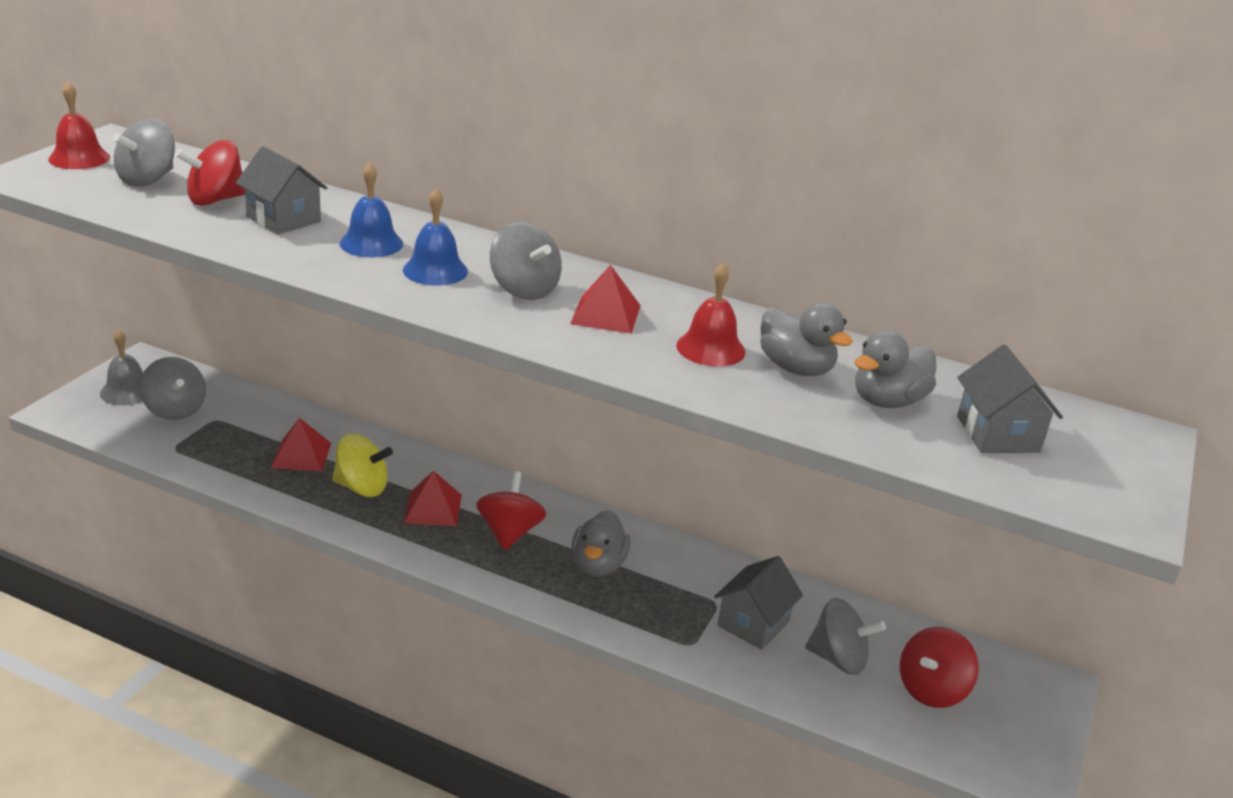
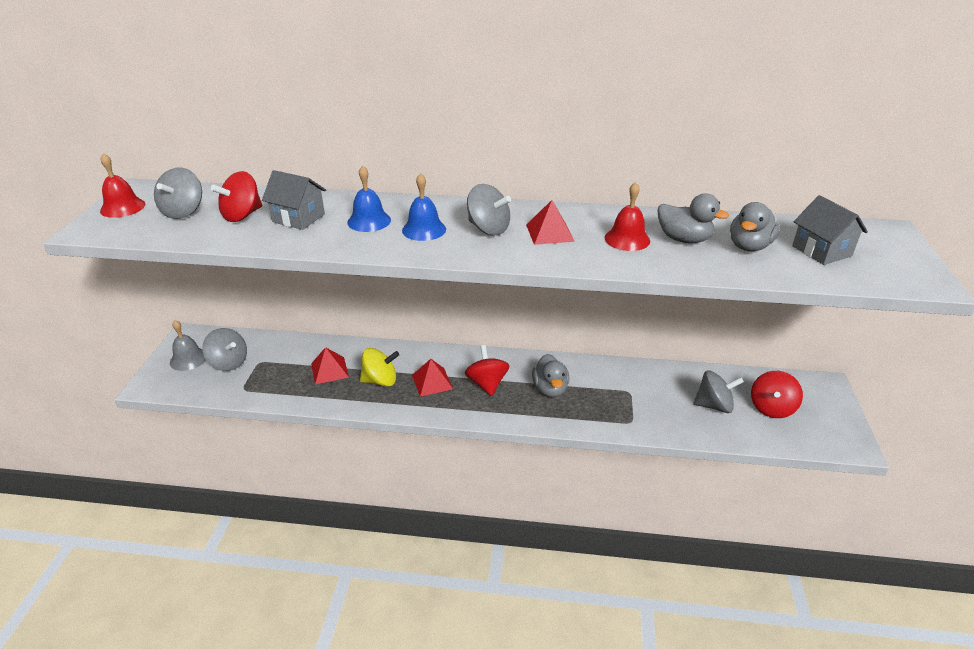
camera: 15 degrees left, 5 degrees up
grey house [714,556,803,650] -> none

